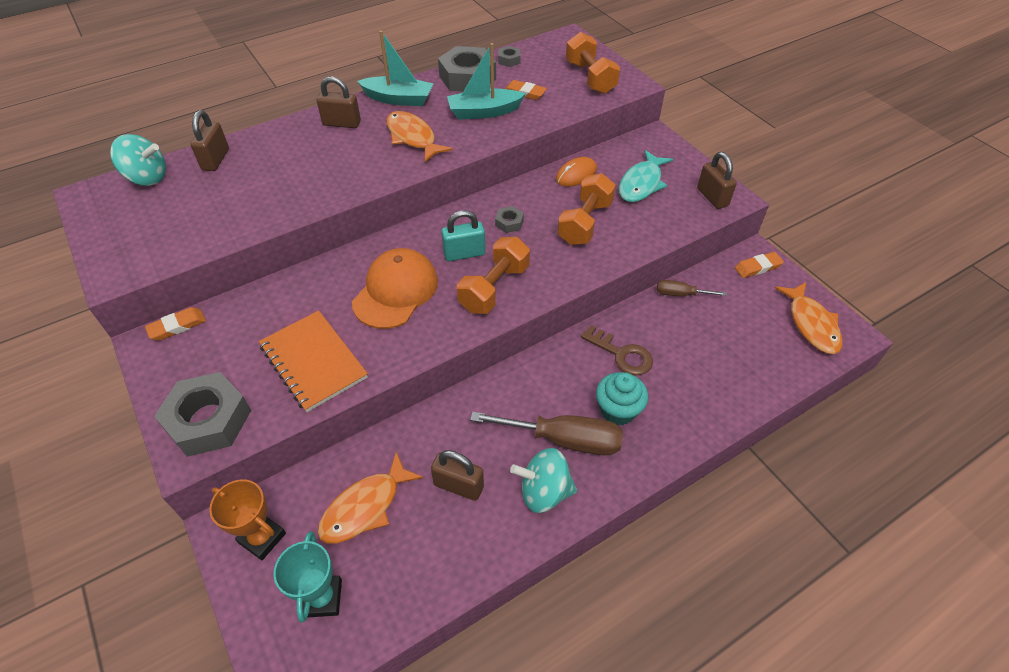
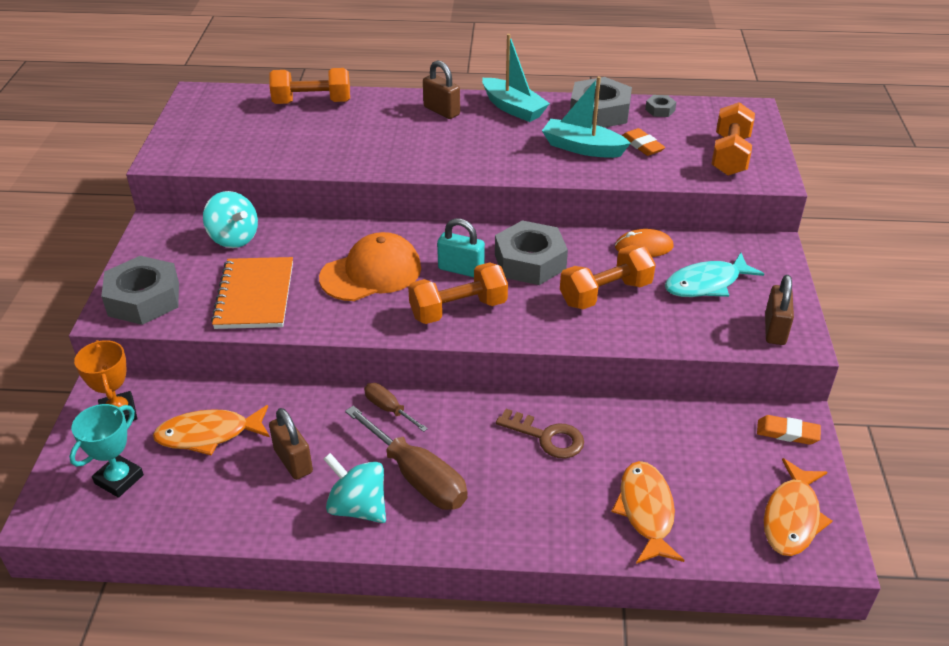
camera: 35 degrees right, 10 degrees down
turquoise spinning top [110,134,166,186] -> turquoise spinning top moved to [203,191,258,248]
orange eraser [145,307,206,341] -> none
brown padlock [190,110,229,171] -> orange dumbbell [270,68,350,104]
orange fish [386,111,453,162] -> orange fish moved to [611,461,684,564]
grey nut [495,206,524,233] -> grey nut [495,220,568,285], size x2.21
brown key [581,325,653,376] -> brown key turned 45 degrees counterclockwise [496,409,584,459]
turquoise cupcake [596,372,648,426] -> none
brown screwdriver [657,280,727,296] -> brown screwdriver moved to [364,383,428,432]

